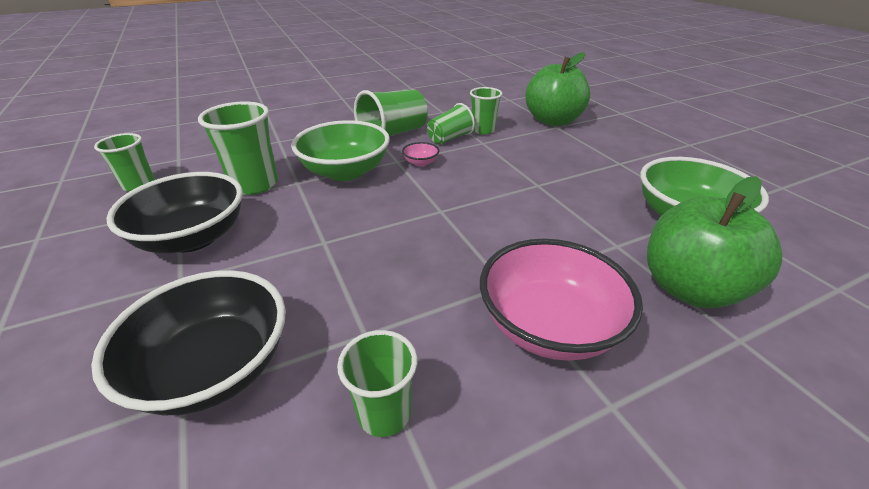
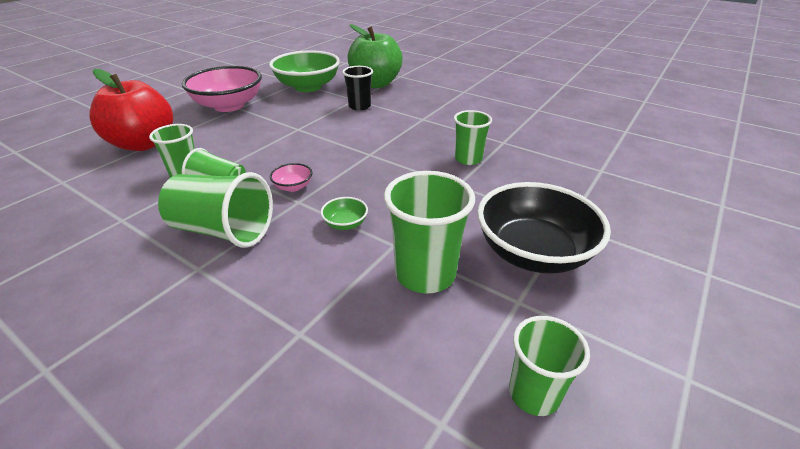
camera: 120 degrees left, 0 degrees up
black bowl [91,270,286,416] -> none
green bowl [291,120,390,181] -> green bowl [321,197,368,230], size x0.41
green cup [337,330,417,437] -> green cup moved to [454,110,492,165]
pink bowl [480,239,643,361] -> pink bowl moved to [182,66,262,112]
green apple [525,52,590,126] -> red apple [89,69,173,151]
none -> black cup [342,66,373,111]

